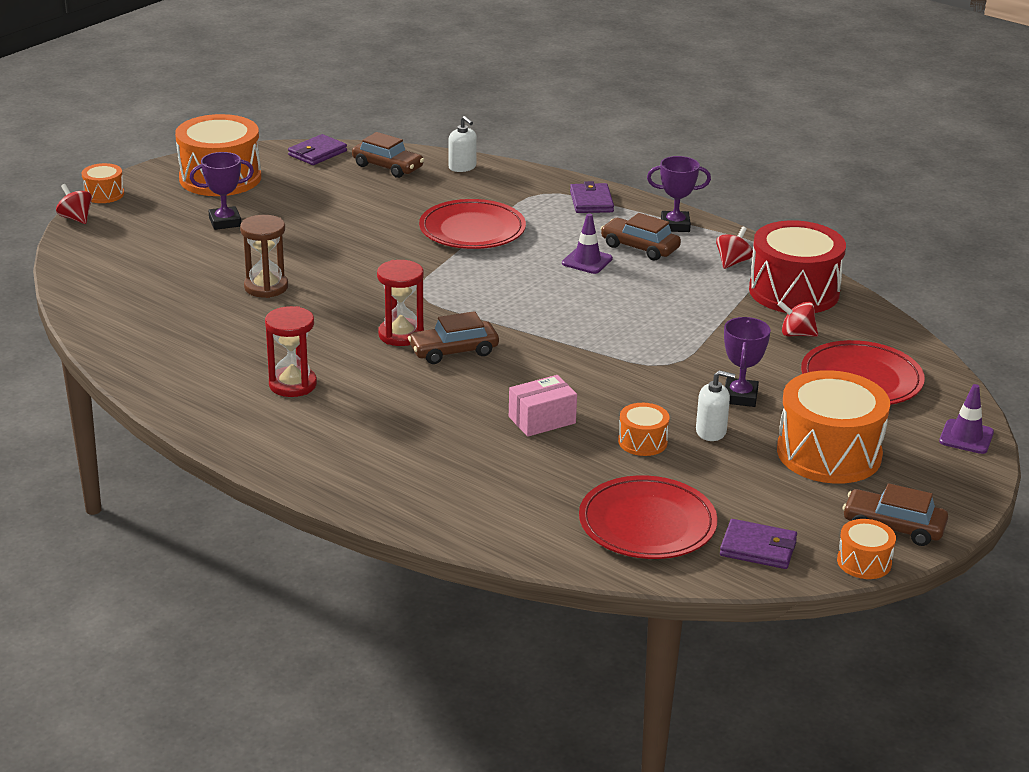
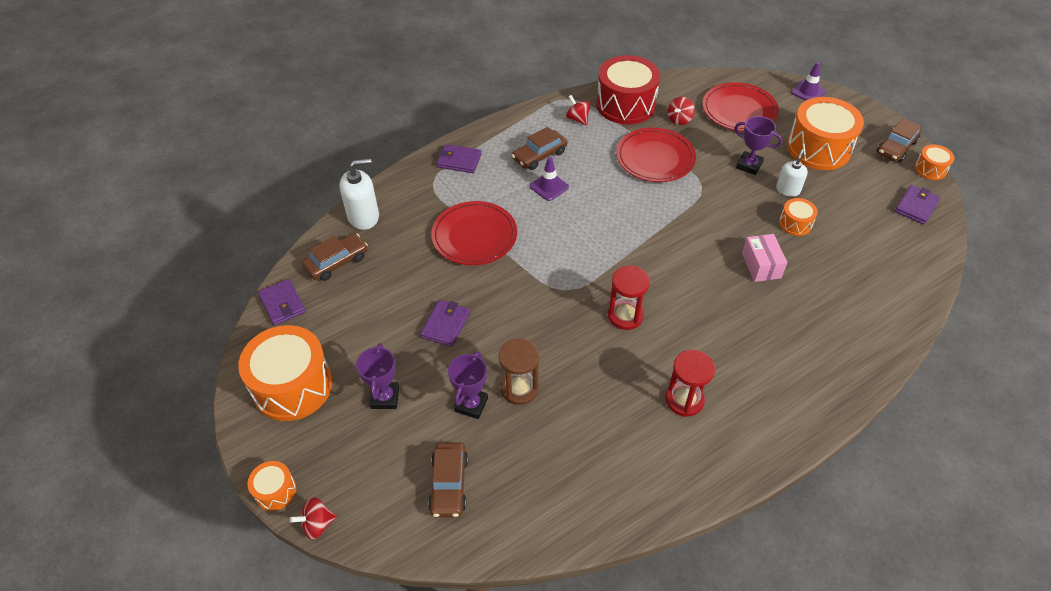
camera: 70 degrees left, 20 degrees up
brown car [408,311,499,364] -> brown car moved to [428,442,468,517]
white soap dispenser [449,116,477,172] -> white soap dispenser [340,158,379,230], size x1.57
red plate [579,476,718,559] -> red plate moved to [616,128,696,182]
purple trophy [647,156,711,232] -> purple trophy moved to [448,351,488,419]
none -> purple wallet [421,300,470,347]

